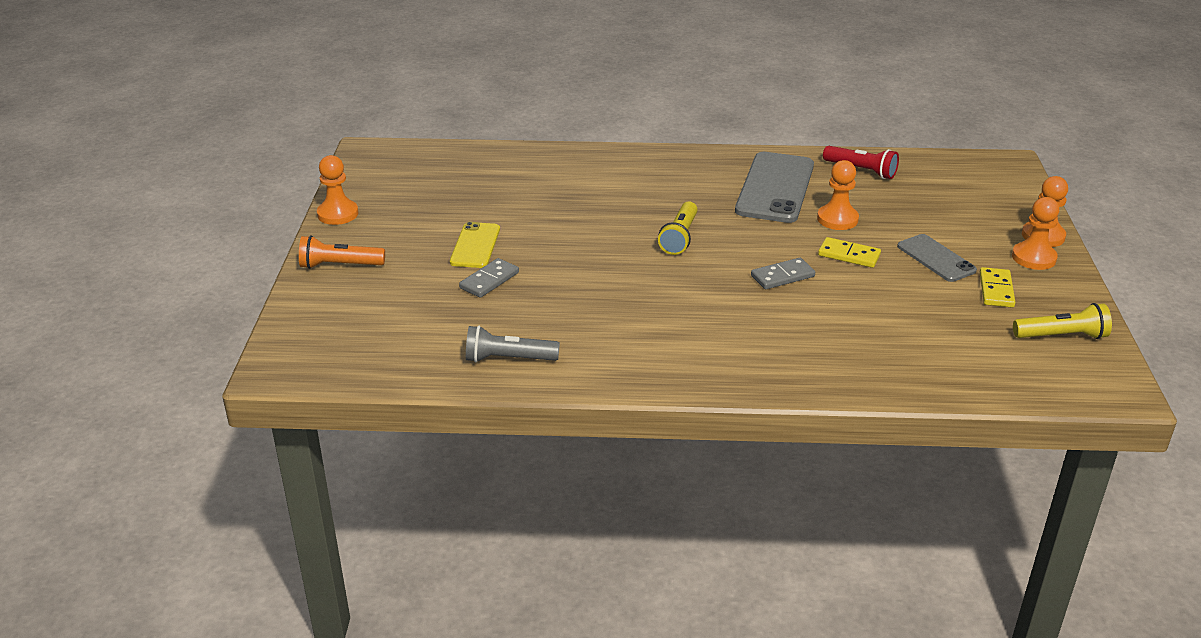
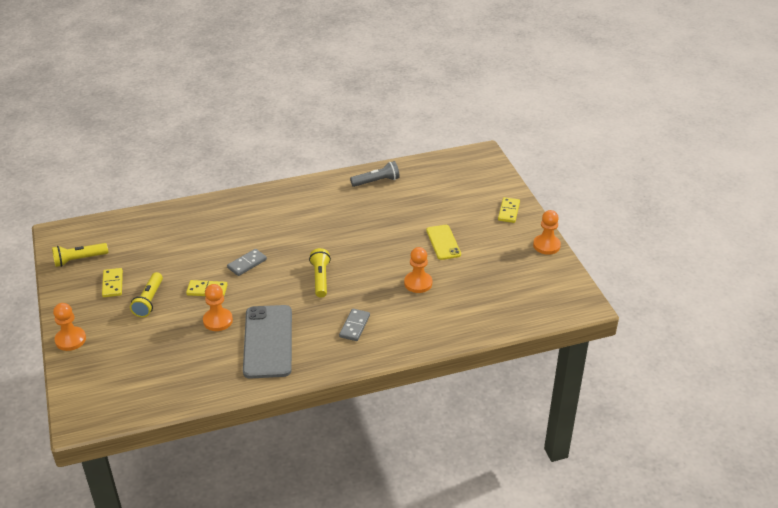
camera: 160 degrees right, 5 degrees up
orange flashlight [299,235,385,269] -> yellow domino [498,197,520,223]
grey domino [459,258,519,298] -> grey domino moved to [339,309,370,341]
red flashlight [823,146,899,179] -> none
grey phone [897,234,977,282] -> yellow flashlight [130,272,163,317]
orange pawn [1012,197,1059,270] -> orange pawn moved to [404,247,432,293]

